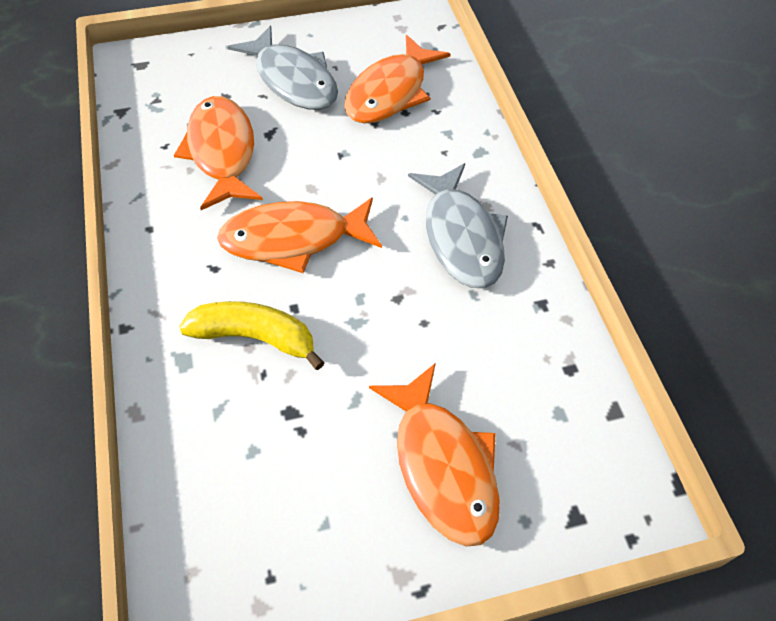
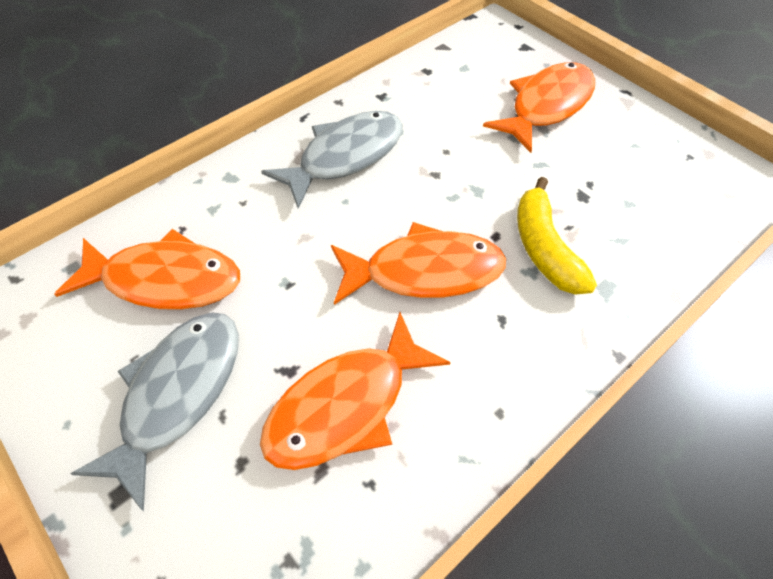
camera: 115 degrees left, 0 degrees up
orange fish [217,197,382,273] -> orange fish turned 60 degrees counterclockwise [331,222,506,305]

